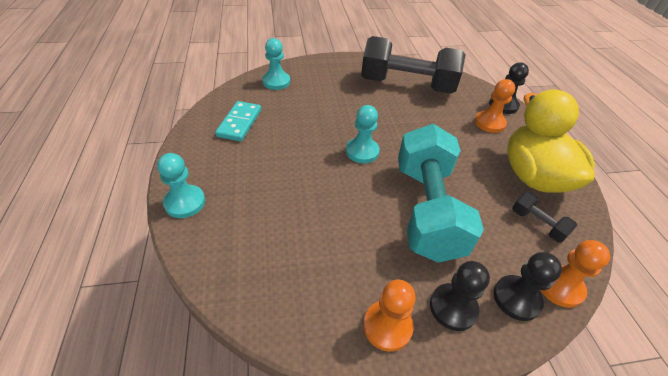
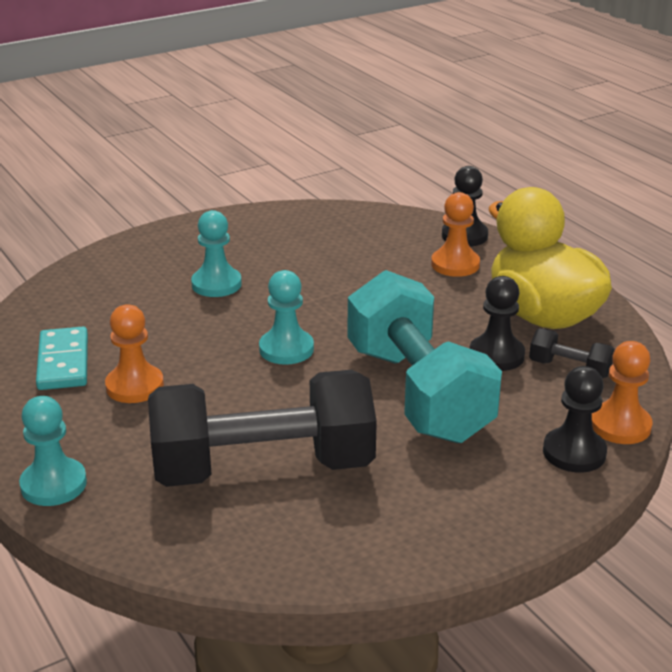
camera: 20 degrees left, 15 degrees down
turquoise pawn [262,38,290,90] -> turquoise pawn moved to [191,210,242,297]
black dumbbell [361,36,466,94] -> black dumbbell moved to [148,370,377,487]
orange pawn [363,280,416,352] -> orange pawn moved to [105,304,164,403]
black pawn [430,261,490,331] -> black pawn moved to [469,276,525,371]

